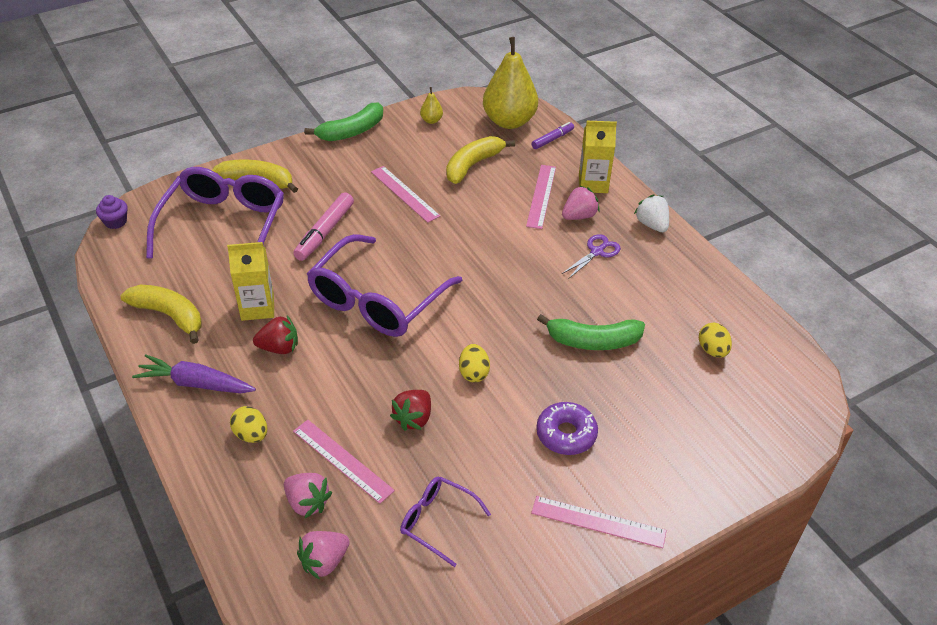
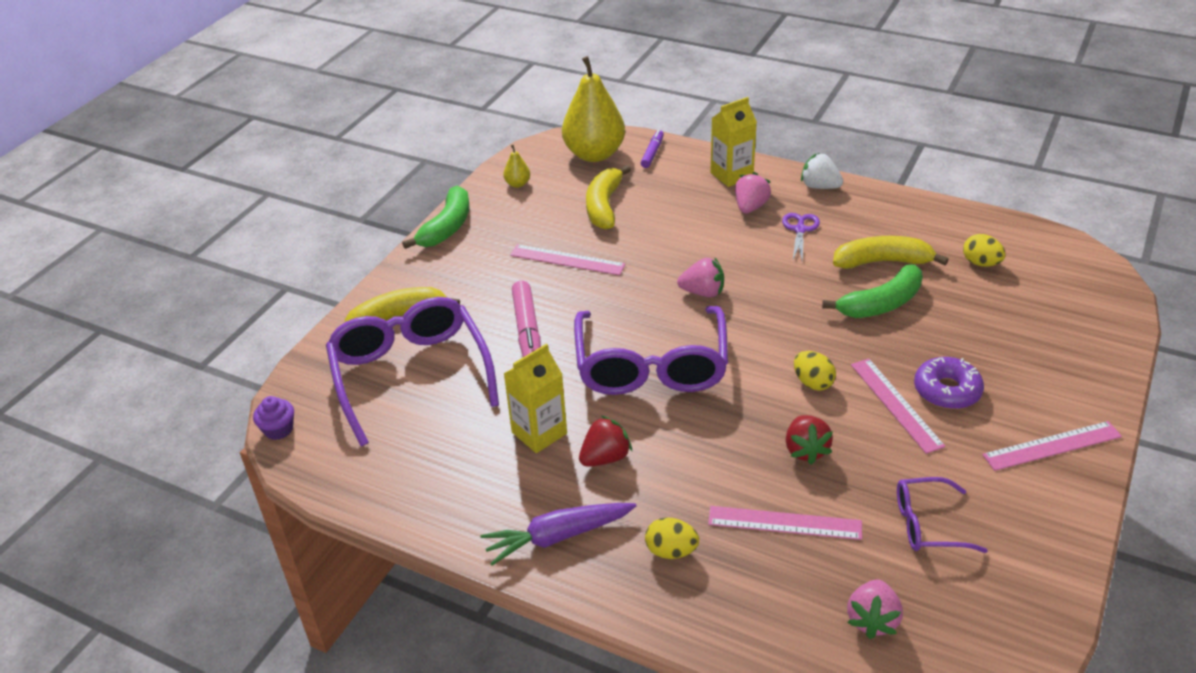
camera: 30 degrees left, 5 degrees down
yellow banana [120,285,201,344] -> yellow banana moved to [833,236,949,269]
pink strawberry [284,473,332,518] -> pink strawberry moved to [677,258,724,297]
pink ruler [526,165,556,229] -> pink ruler moved to [851,359,945,454]

